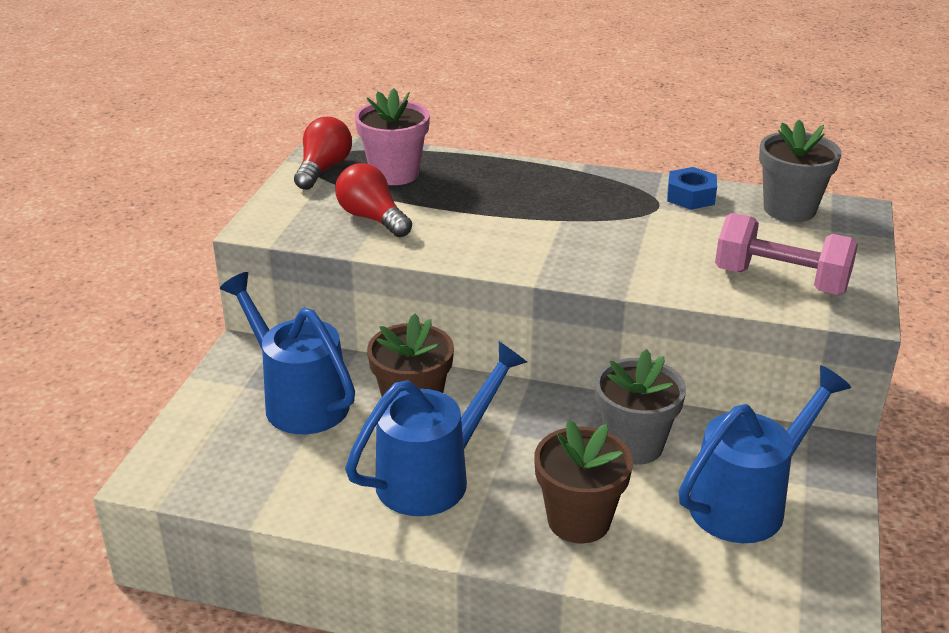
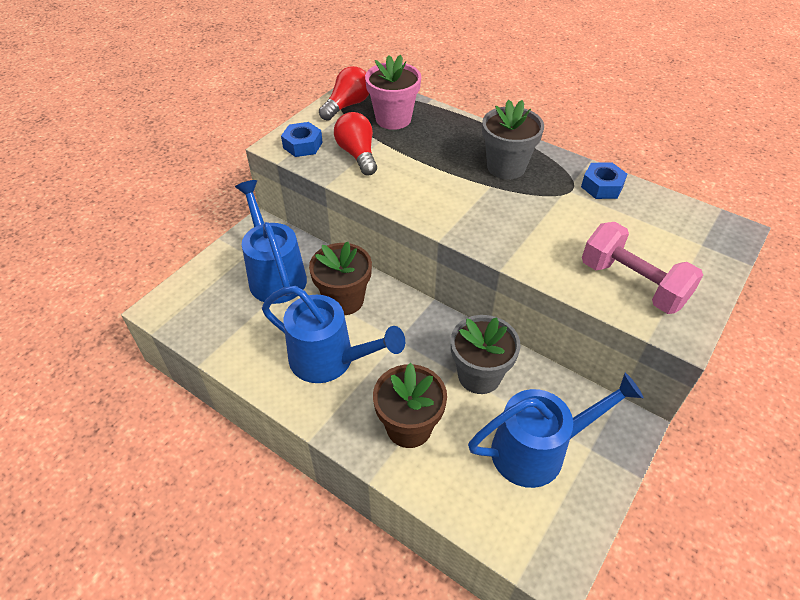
camera: 20 degrees right, 15 degrees up
blue watering can [345,342,527,516] -> blue watering can turned 45 degrees clockwise [262,286,405,383]
grey flower pot [759,120,842,222] -> grey flower pot moved to [482,100,544,179]
none -> blue nut [281,122,323,157]

